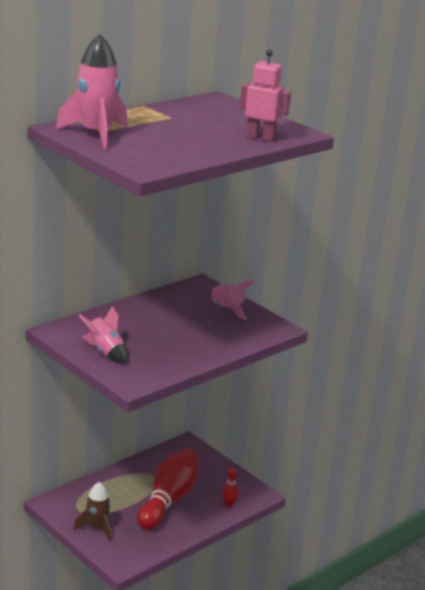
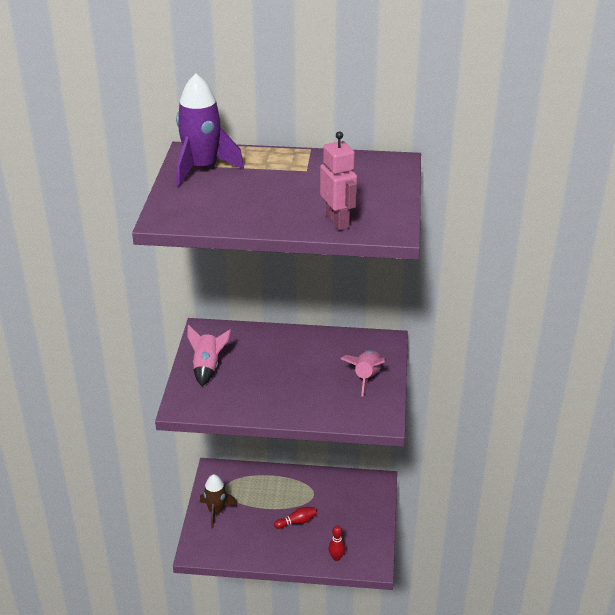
camera: 50 degrees right, 10 degrees up
pink rocket [56,34,128,149] -> purple rocket [176,73,244,187]
red bowling pin [137,448,198,530] -> red bowling pin [274,507,317,529], size x0.41

